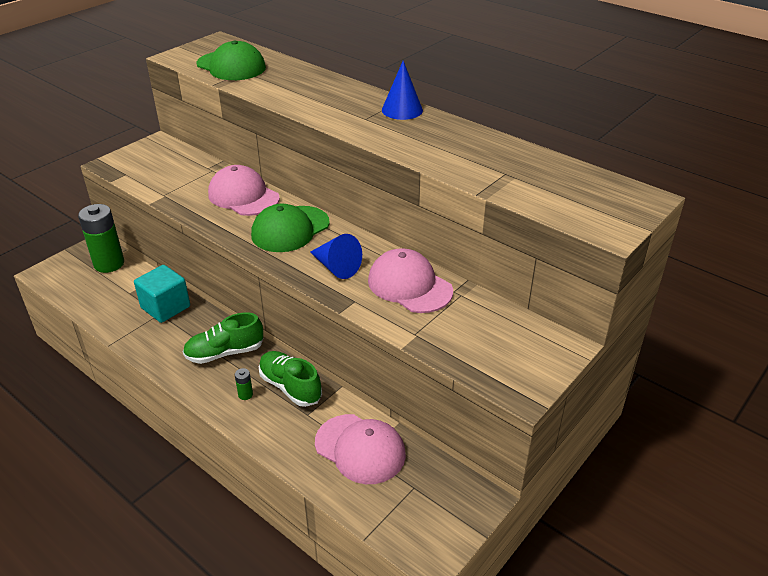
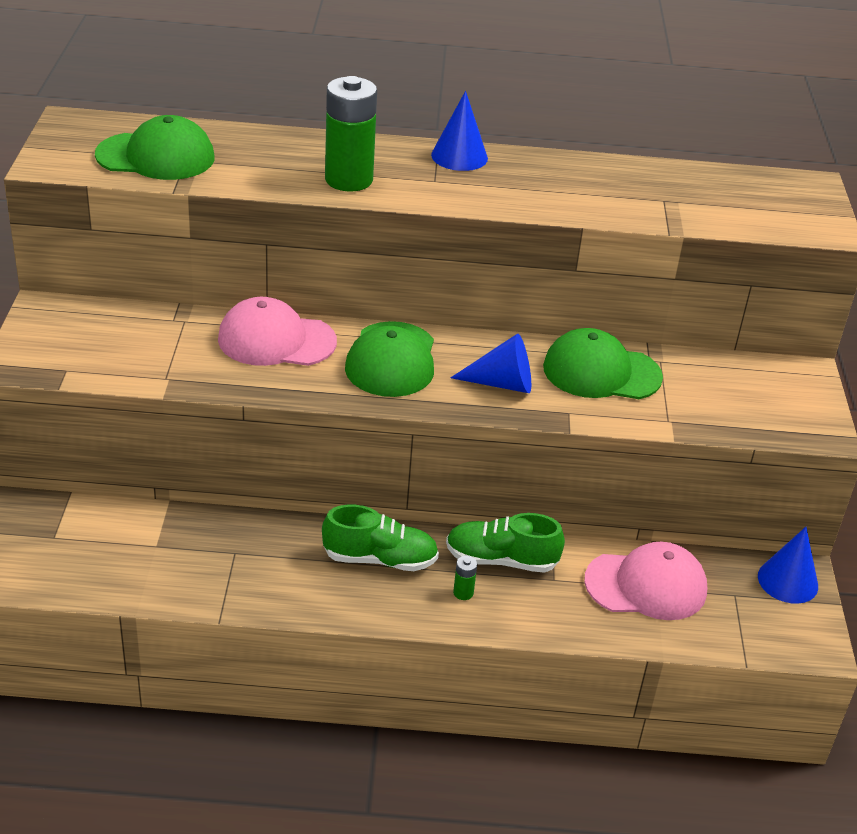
camera: 40 degrees left, 0 degrees up
green battery [78,204,124,273] -> green battery moved to [325,76,377,191]
turquoise cube [134,265,190,323] -> none
green shoe [183,312,263,364] -> green shoe turned 120 degrees counterclockwise [322,504,439,571]
pink cap [368,248,453,313] -> green cap [543,328,663,399]
none -> blue cone [758,527,818,604]

